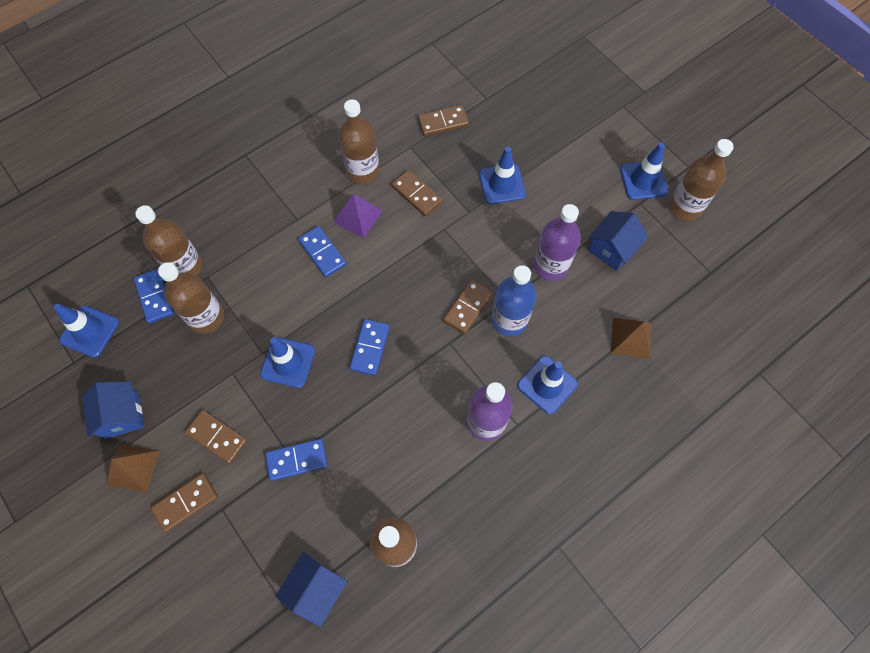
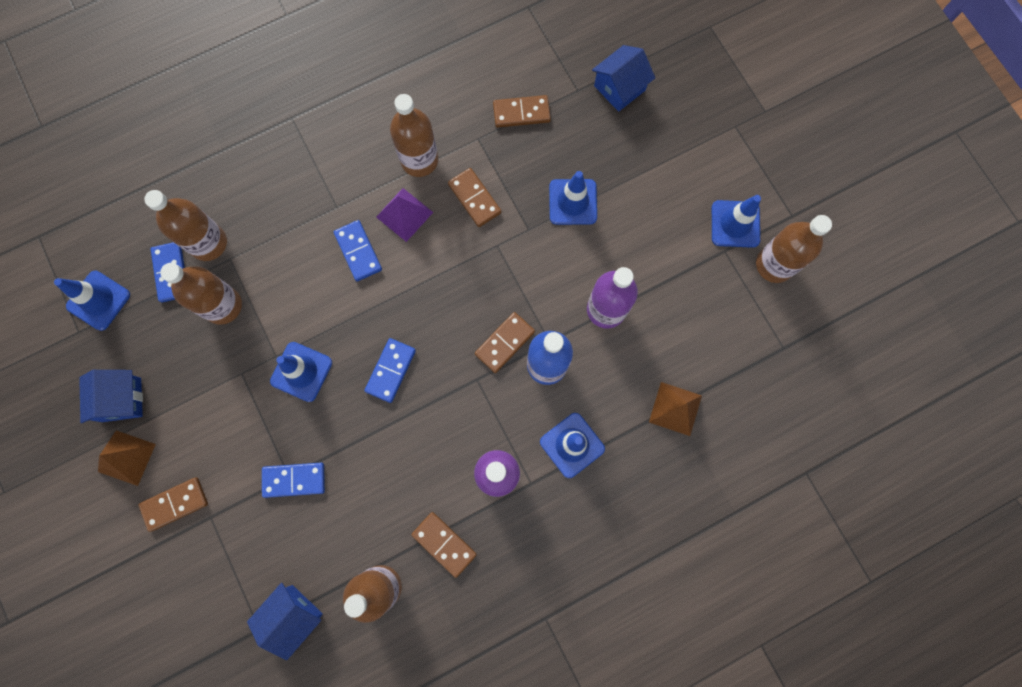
camera: 10 degrees right, 10 degrees up
brown domino [185,410,247,464] -> brown domino moved to [411,512,477,578]
blue house [588,211,648,270] -> blue house moved to [592,45,655,112]

